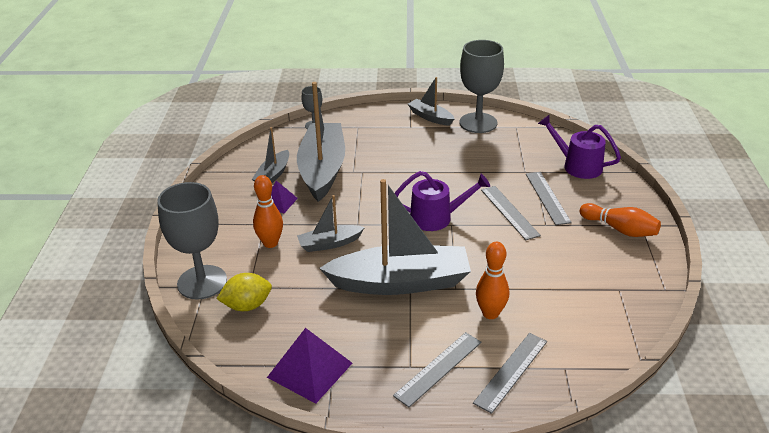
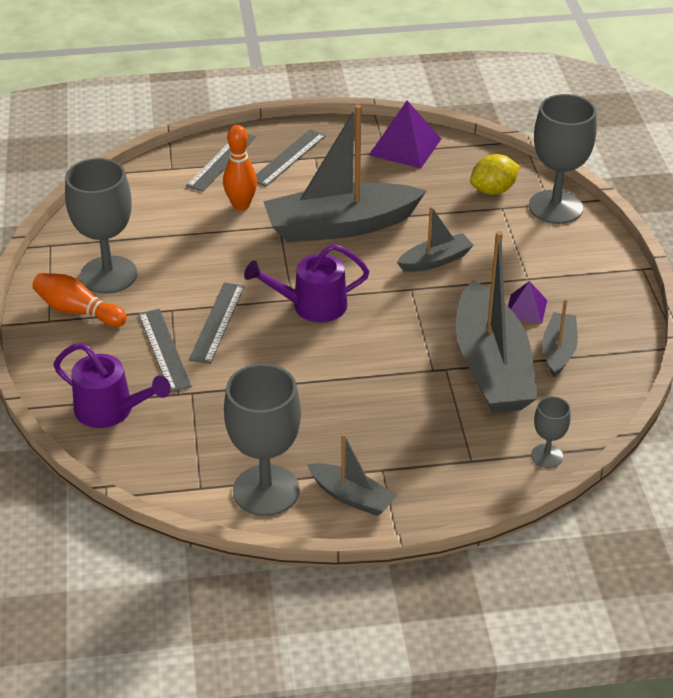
camera: 170 degrees right, 5 degrees up
orange bowling pin [253,175,283,248] -> none
grey ruler [481,186,541,240] -> grey ruler turned 45 degrees clockwise [189,283,245,364]
none -> grey goblet [65,158,137,294]

